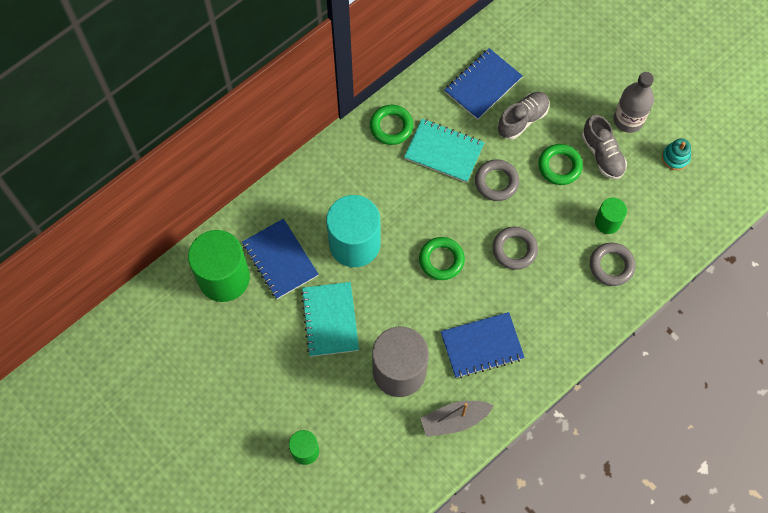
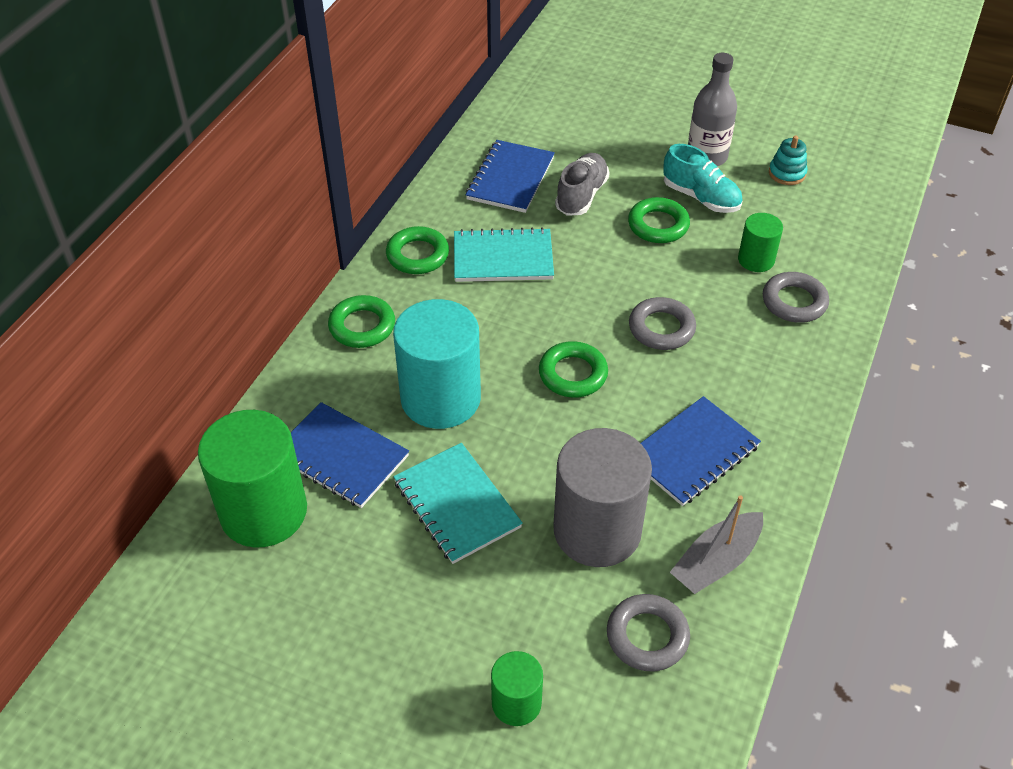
camera: 25 degrees left, 20 degrees down
grey ring [475,159,519,201] -> grey ring moved to [607,594,690,671]
grey shoe [582,115,627,179] -> turquoise shoe [663,144,743,213]
none -> green ring [328,295,395,348]

